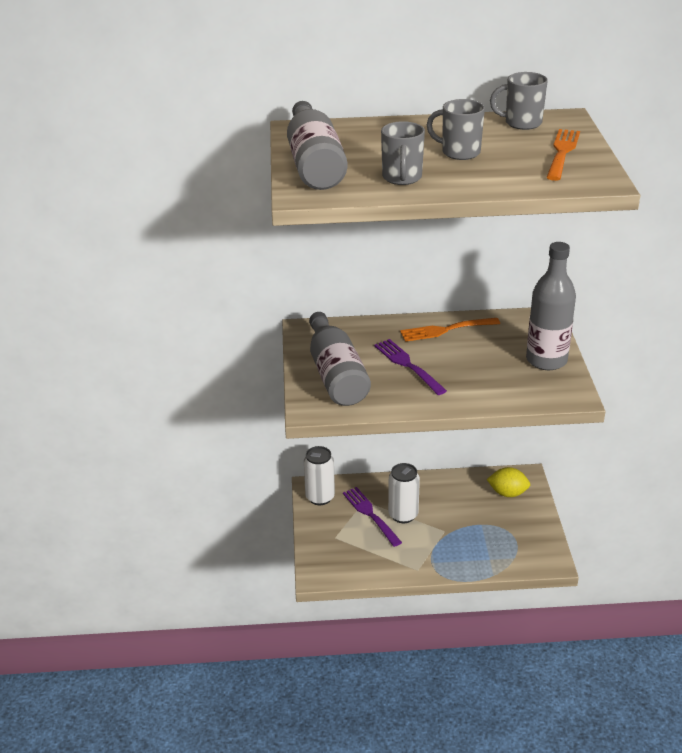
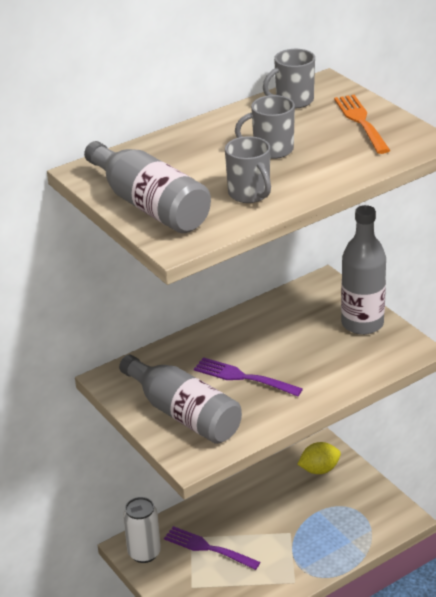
camera: 30 degrees left, 0 degrees up
white can [388,463,420,523] -> none
orange fork [400,318,500,342] -> none

